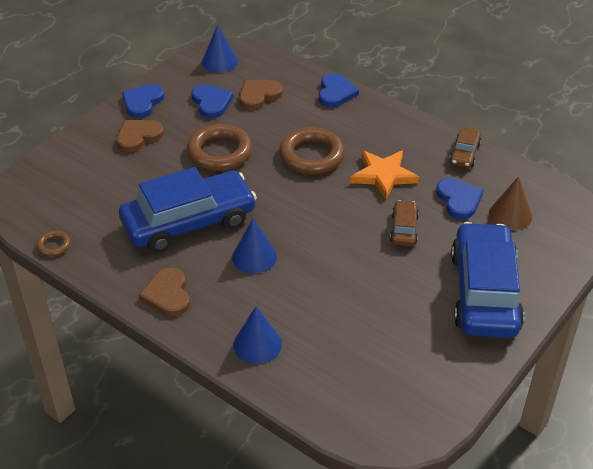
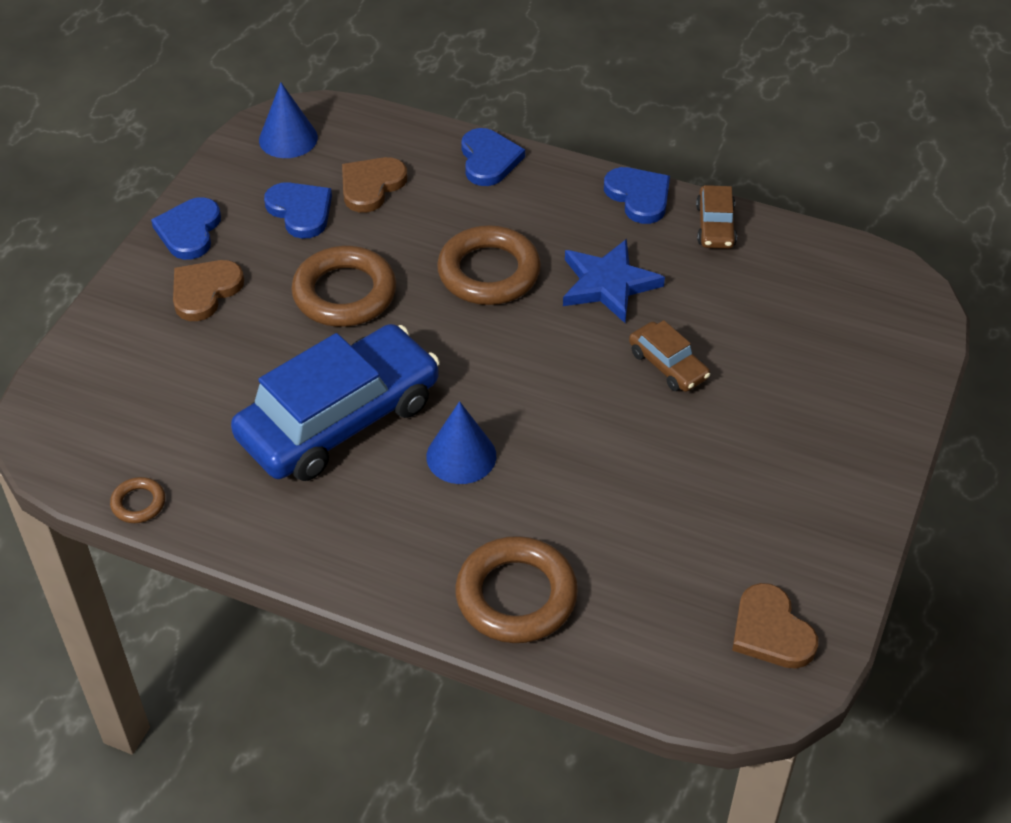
camera: 15 degrees left, 5 degrees up
brown heart [139,268,190,316] -> brown heart moved to [732,583,818,668]
blue cone [233,307,282,364] -> brown ring [455,536,578,643]
orange star [350,150,419,200] -> blue star [563,239,665,323]
brown car [390,200,419,246] -> brown car turned 150 degrees clockwise [629,320,710,392]
blue heart [436,178,484,219] -> blue heart moved to [604,167,670,224]
blue car [451,222,524,338] -> none
brown cone [489,176,532,230] -> none

